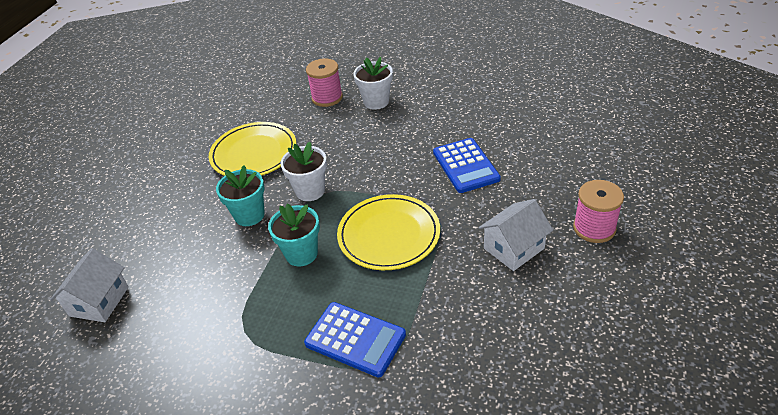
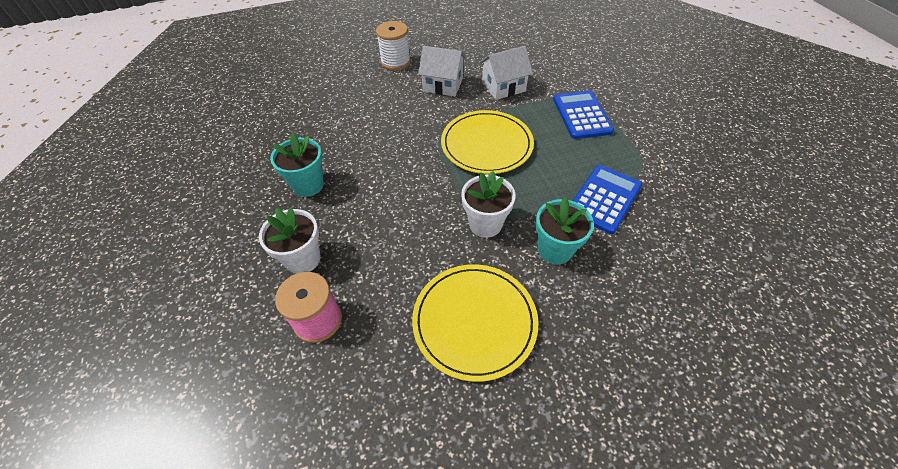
camera: 130 degrees left, 10 degrees up
white house [50,248,129,322] -> white house moved to [479,46,533,100]
turquoise flower pot [268,203,320,266] -> turquoise flower pot moved to [270,133,324,197]
blue calculator [433,138,501,193] -> blue calculator moved to [573,165,642,234]
pink spool [573,180,624,243] -> white spool [376,21,411,70]

